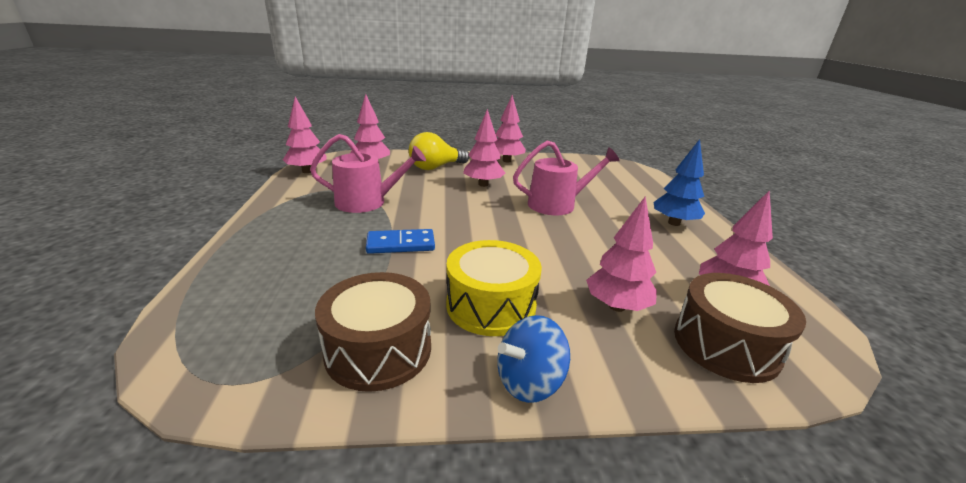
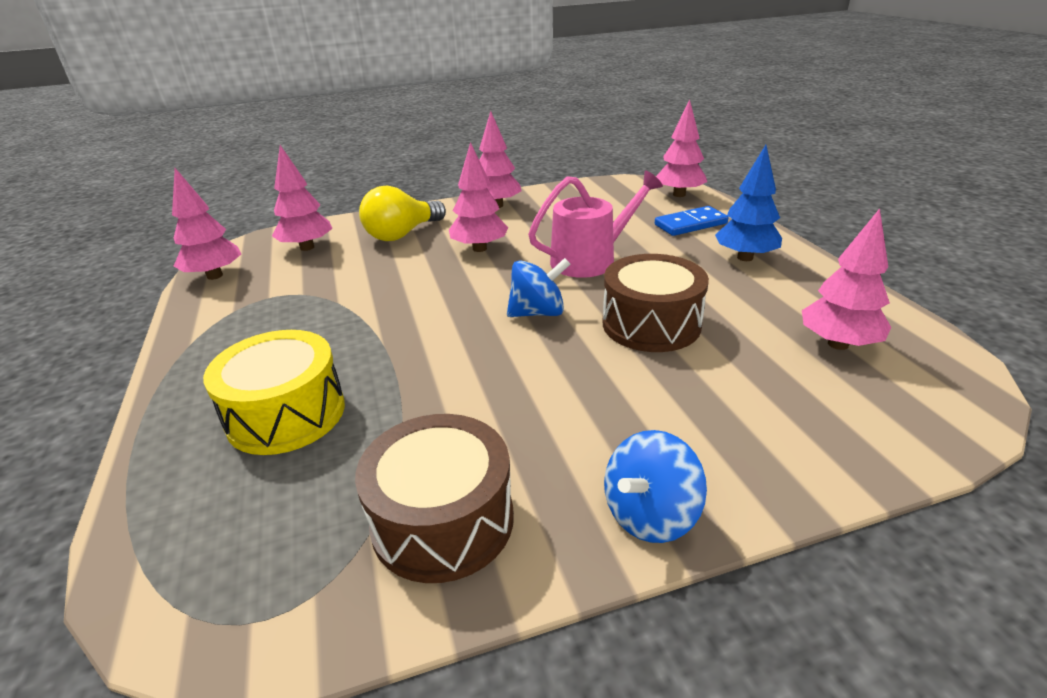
camera: 10 degrees left, 5 degrees up
pink watering can [310,134,426,213] -> none
blue domino [366,229,435,254] -> blue domino moved to [655,206,728,236]
yellow drum [446,240,542,336] -> yellow drum moved to [203,330,345,455]
pink tree [586,196,657,312] -> pink tree moved to [656,99,707,197]
brown drum [674,273,806,383] -> brown drum moved to [603,254,709,352]
none -> blue spinning top [507,258,571,317]

